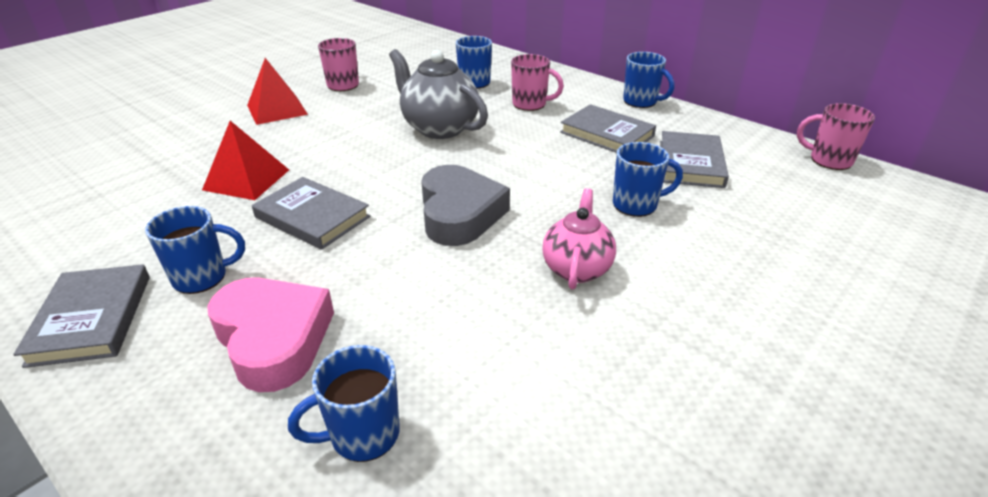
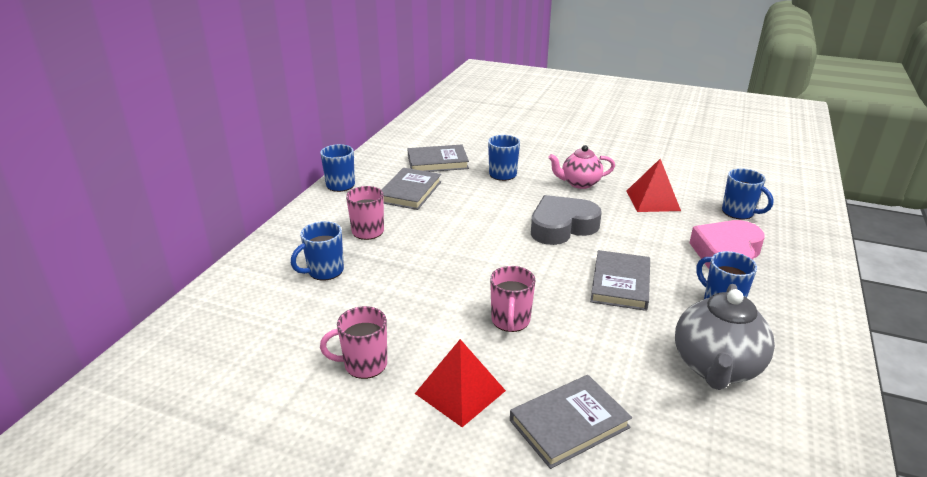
camera: 110 degrees left, 5 degrees down
grey book [13,264,150,368] -> grey book moved to [510,375,632,469]
red pyramid [202,121,289,200] -> red pyramid moved to [626,159,681,212]
grey teapot [389,49,488,139] -> grey teapot moved to [675,284,775,390]
pink mug [797,103,875,170] -> pink mug moved to [490,266,536,332]

